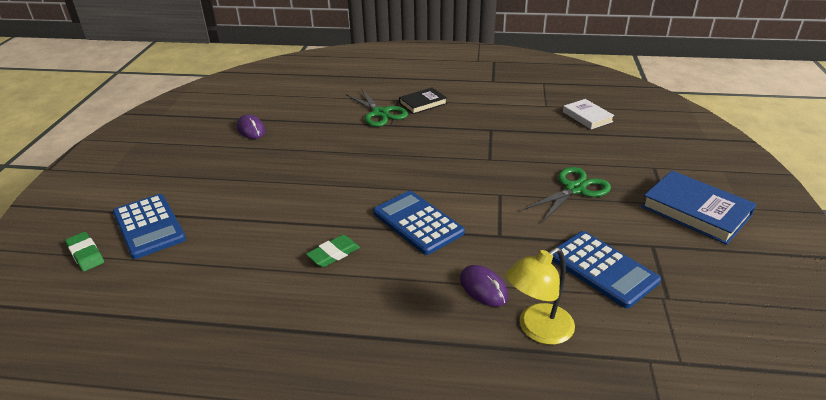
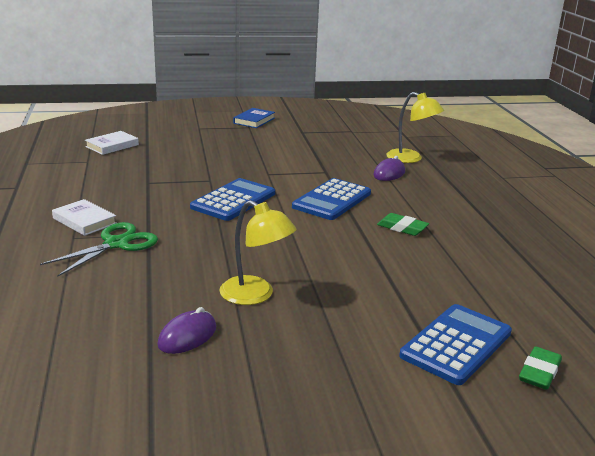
camera: 110 degrees left, 10 degrees down
black book [399,88,447,114] -> white book [52,199,116,236]
green scissors [523,167,611,222] -> none
blue calculator [552,231,661,308] -> blue calculator moved to [190,178,275,221]
blue book [641,171,757,245] -> blue book [233,108,275,128], size x0.61
none -> yellow lamp [220,200,297,305]

